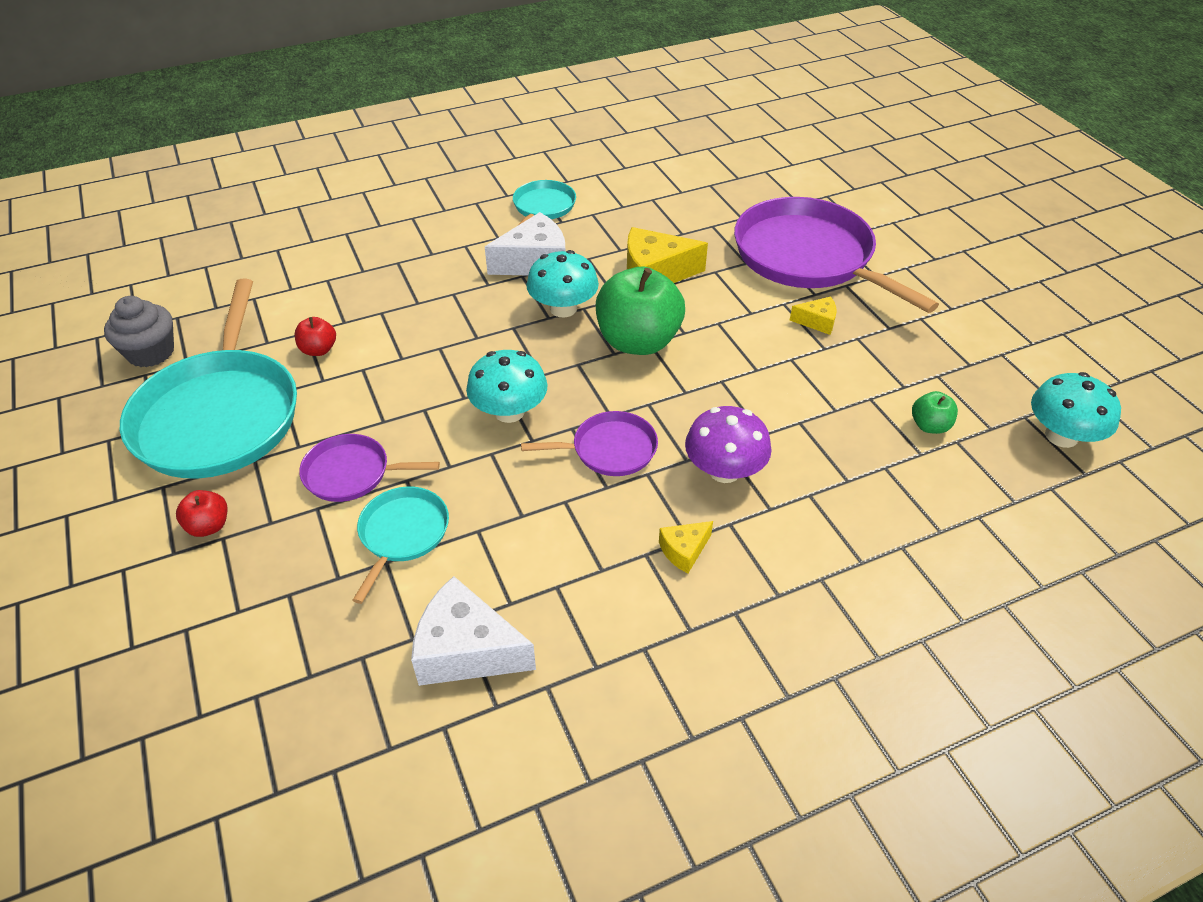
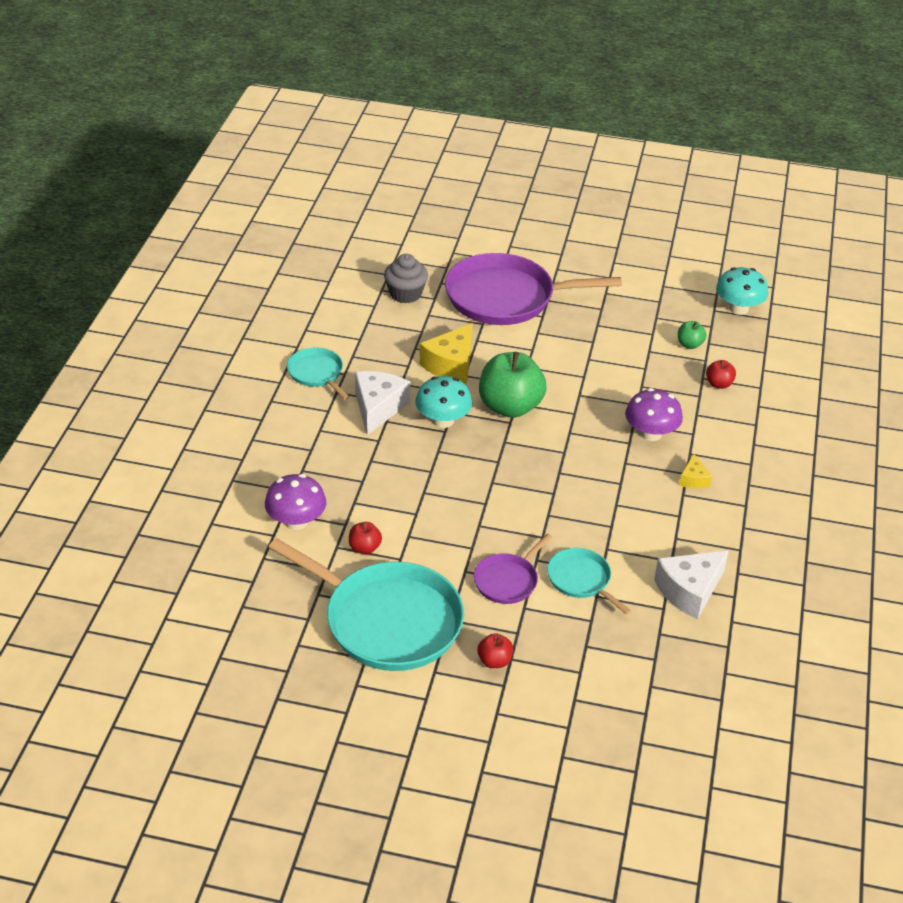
camera: 55 degrees left, 5 degrees down
grey cupcake [104,296,174,367] -> grey cupcake moved to [384,254,428,303]
turquoise mushroom [466,350,548,423] -> none
purple pan [521,411,658,476] -> none
yellow cheese [790,296,837,335] -> none
none -> purple mushroom [265,474,326,530]
none -> red apple [706,360,736,389]

